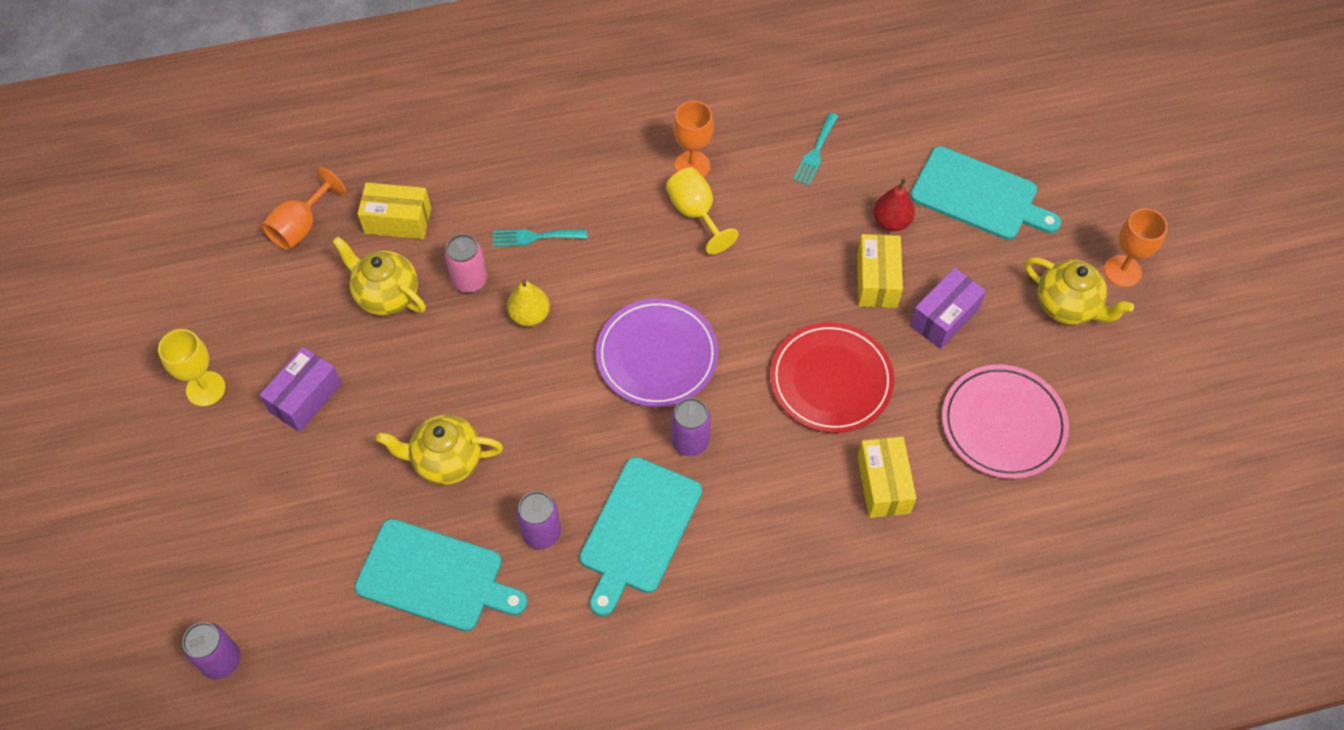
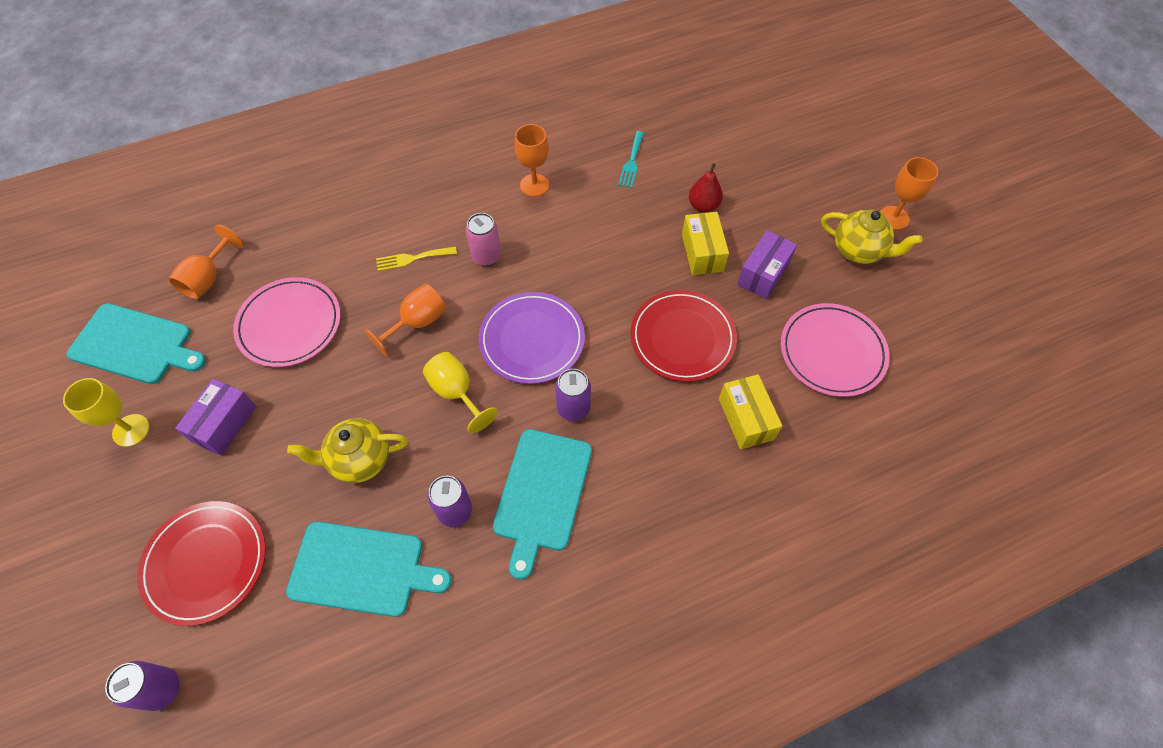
camera: 10 degrees left, 0 degrees up
yellow teapot [332,236,426,316] -> pink plate [233,277,341,367]
yellow box [358,182,431,239] -> none
pink can [445,234,487,293] -> pink can moved to [466,213,501,266]
turquoise fork [493,229,587,247] -> yellow fork [376,246,457,271]
yellow pear [507,280,550,327] -> orange goblet [365,284,446,356]
yellow goblet [666,167,739,254] -> yellow goblet moved to [423,352,498,433]
turquoise cutting board [910,146,1061,240] -> turquoise cutting board moved to [67,303,206,384]
none -> red plate [137,501,266,626]

